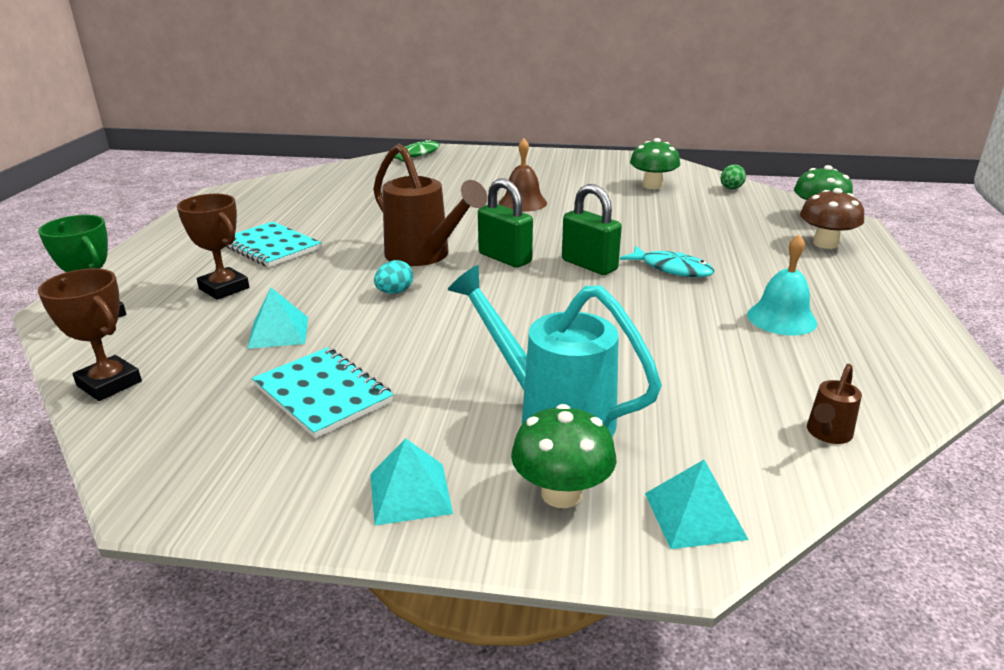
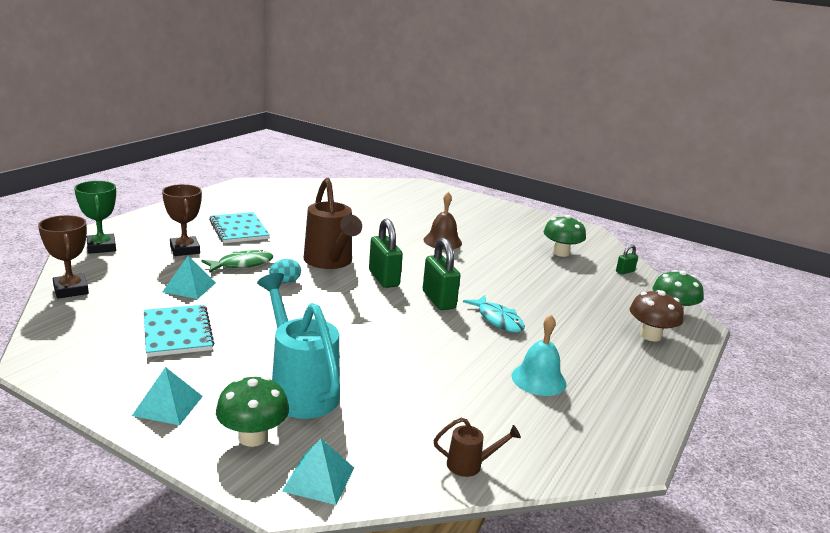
camera: 20 degrees right, 5 degrees down
green fish [385,139,440,162] -> green fish moved to [201,250,273,273]
green egg [721,165,746,189] -> green padlock [616,244,638,274]
brown watering can [807,364,862,444] -> brown watering can turned 150 degrees counterclockwise [434,418,521,477]

